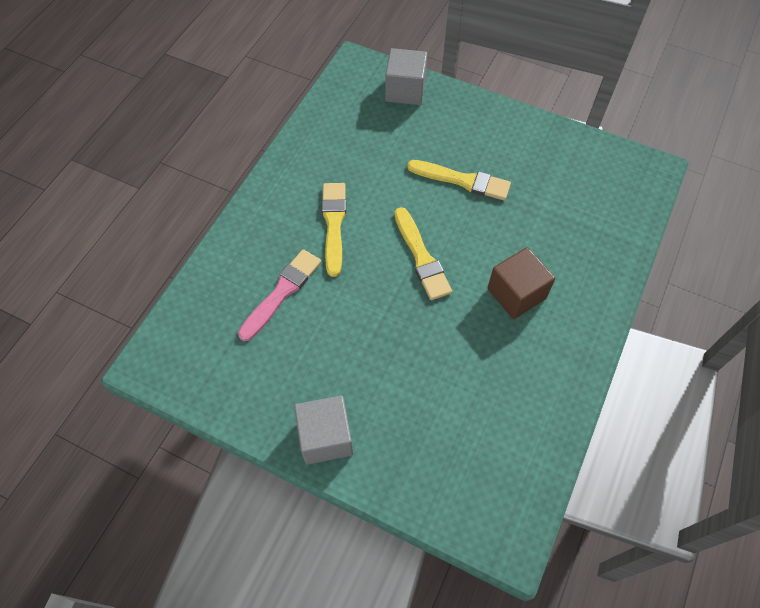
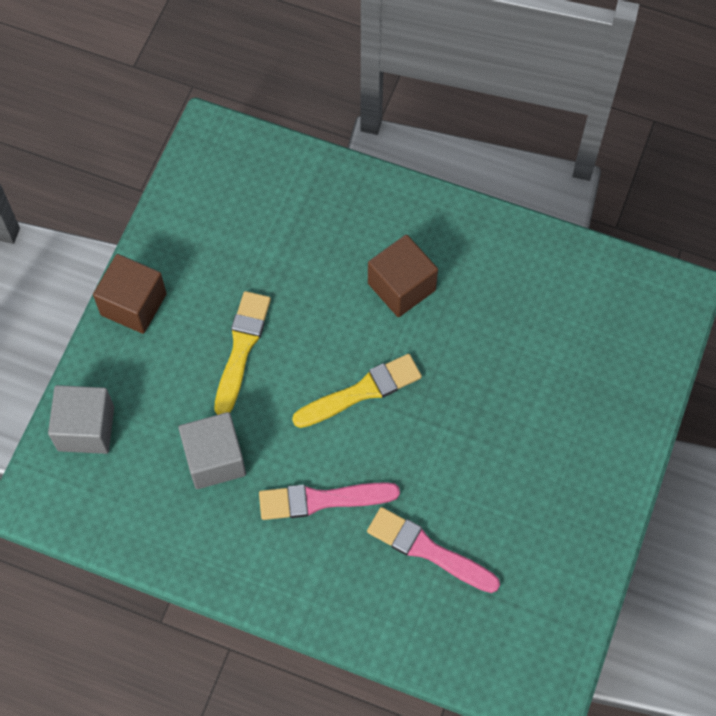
camera: 95 degrees left, 5 degrees up
grey cube [294,396,353,464] -> grey cube moved to [178,412,246,489]
yellow brush [322,183,346,277] -> pink brush [259,482,400,520]
none -> brown cube [93,254,167,334]

